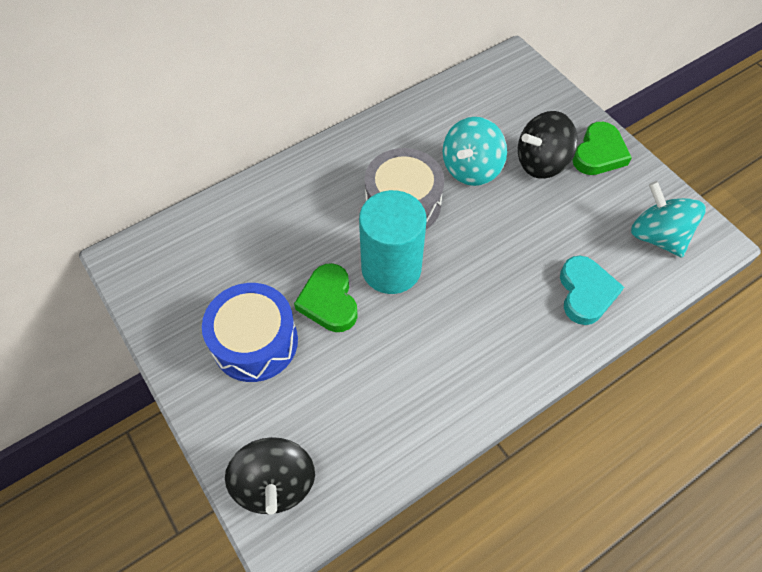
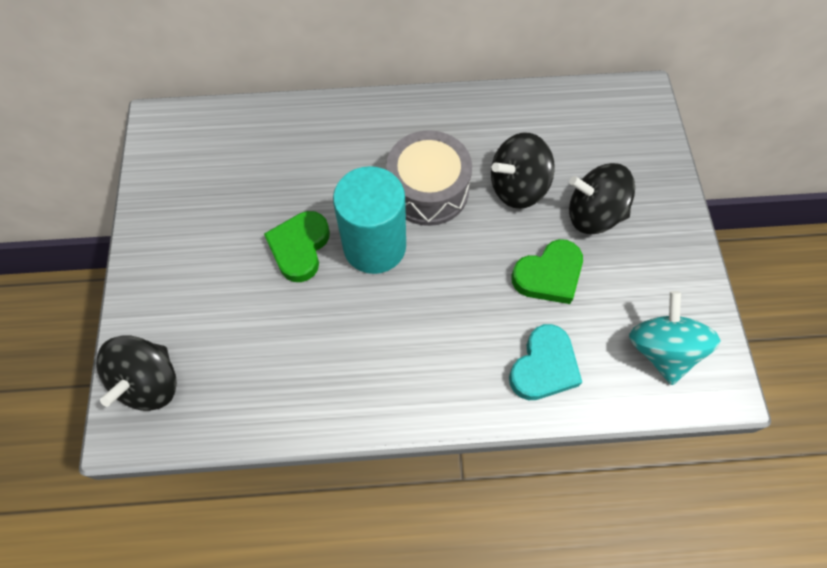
camera: 30 degrees right, 5 degrees up
blue drum [202,283,298,382] -> none
turquoise spinning top [442,117,507,186] -> black spinning top [491,132,555,209]
green heart [572,122,632,175] -> green heart moved to [512,239,583,304]

